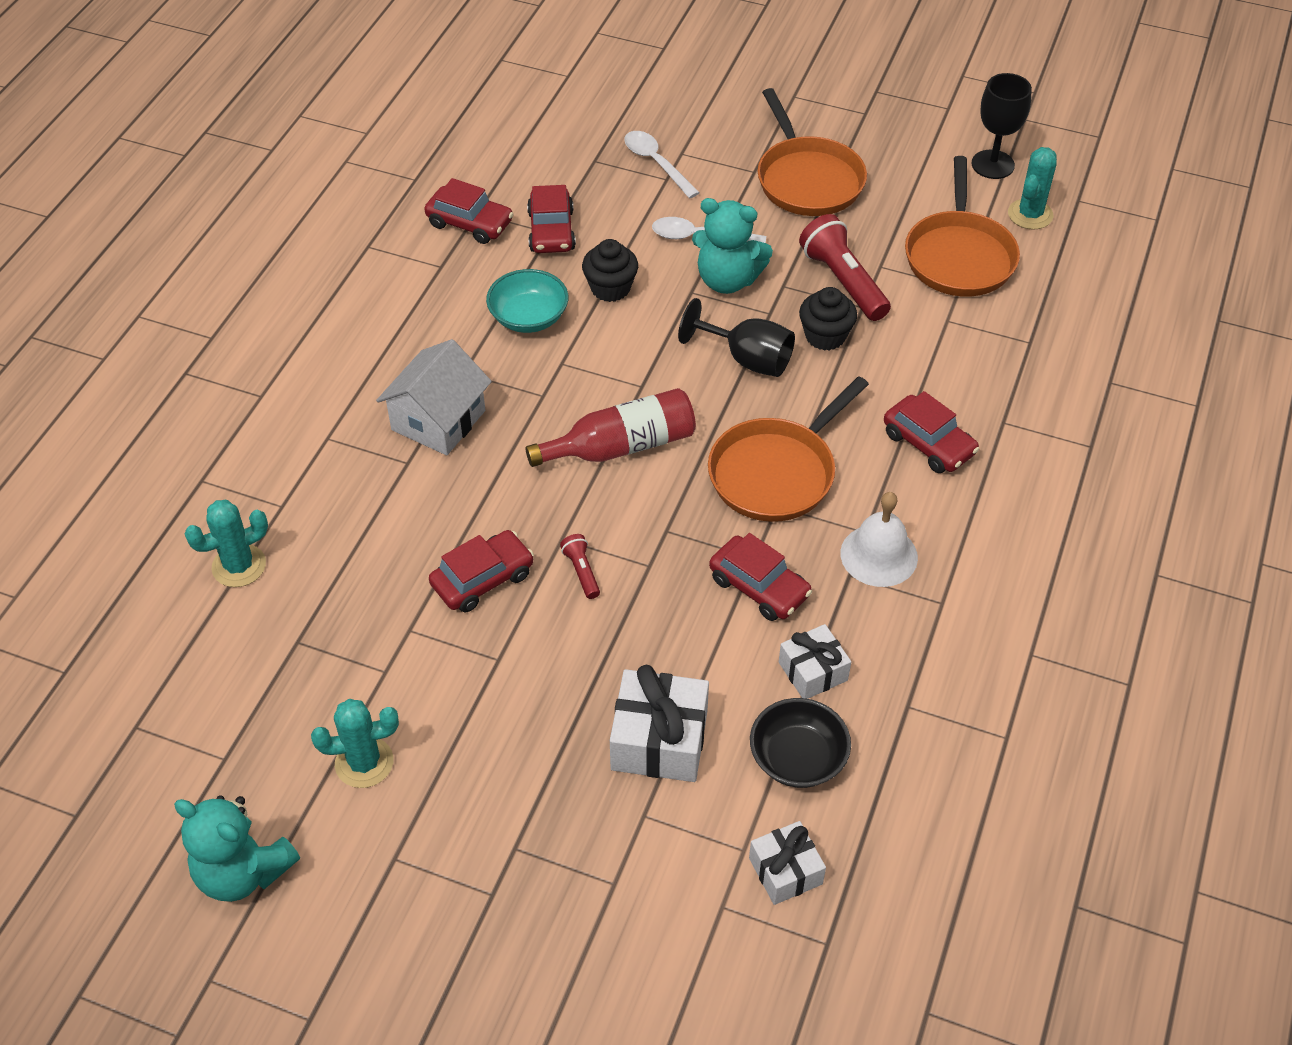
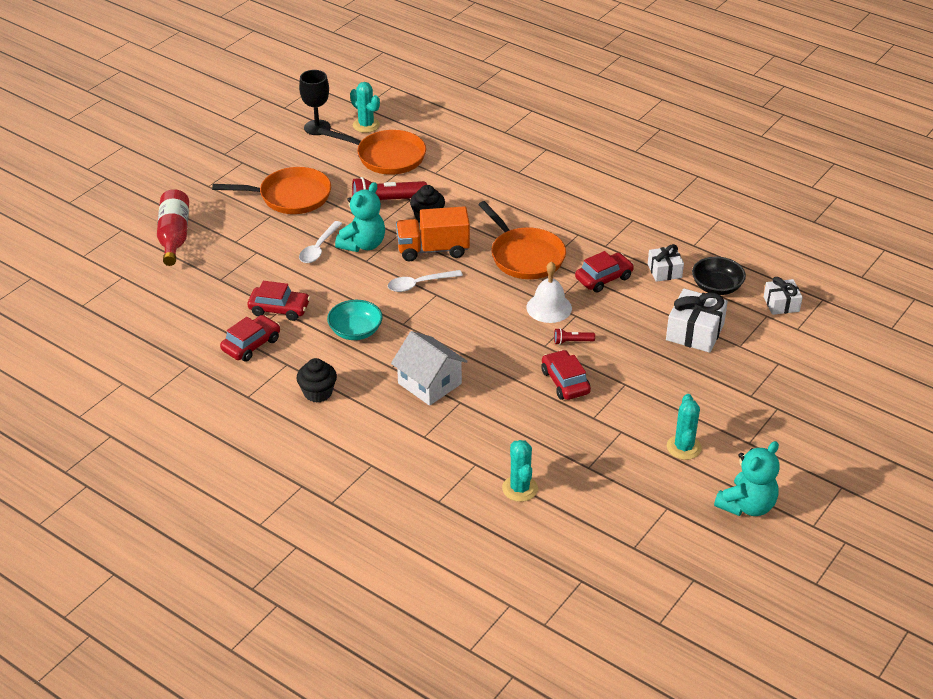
camera: 75 degrees left, 10 degrees down
red bottle [526,388,696,467] -> red bottle moved to [157,189,189,266]
black cupcake [582,239,638,302] -> black cupcake moved to [296,358,337,403]
white spoon [624,131,700,198] -> white spoon moved to [387,270,463,292]
black goblet [678,298,795,377] -> orange truck [396,206,470,261]
white bell [840,492,918,587] -> white bell moved to [526,261,572,323]
red car [884,391,979,473] -> none

